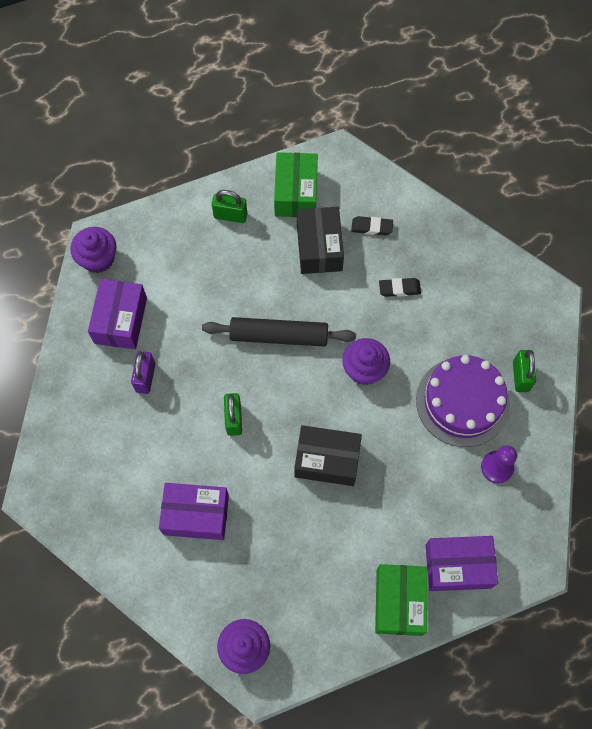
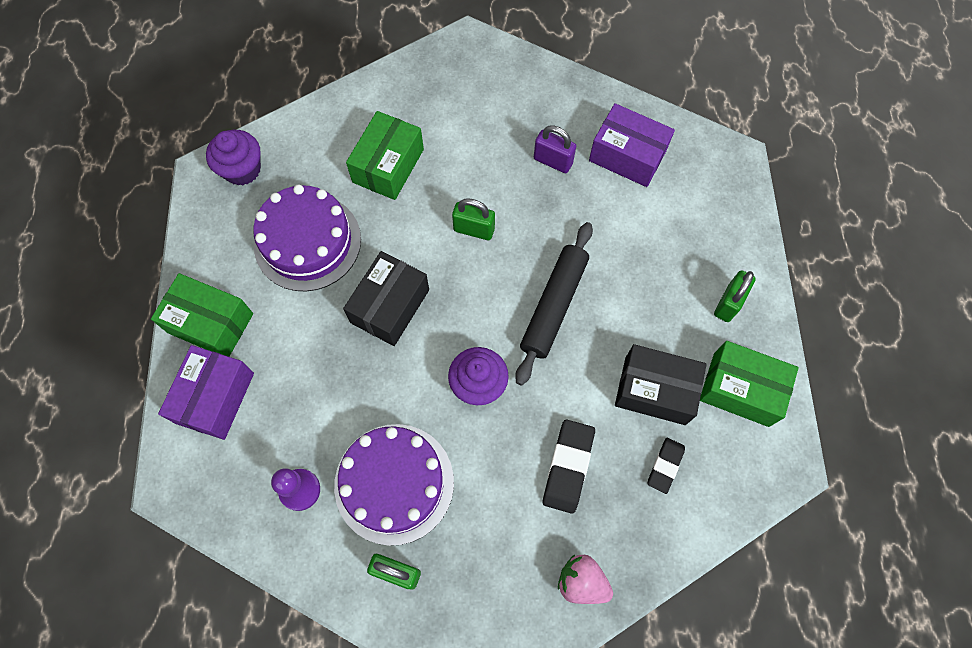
camera: 110 degrees right, 0 degrees up
purple cupcake [70,227,117,273] -> none
purple box [159,483,229,540] -> green box [346,111,424,200]
black eraser [379,278,421,297] -> black eraser [543,419,595,514], size x1.57
none -> purple cake [253,185,361,291]
none -> pink strawberry [558,555,613,604]

